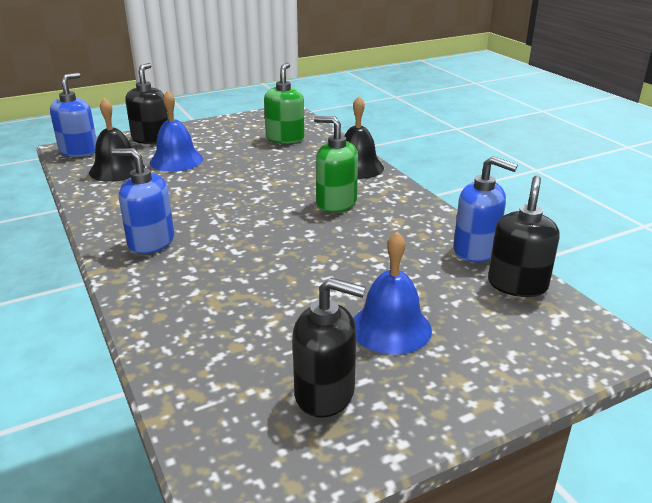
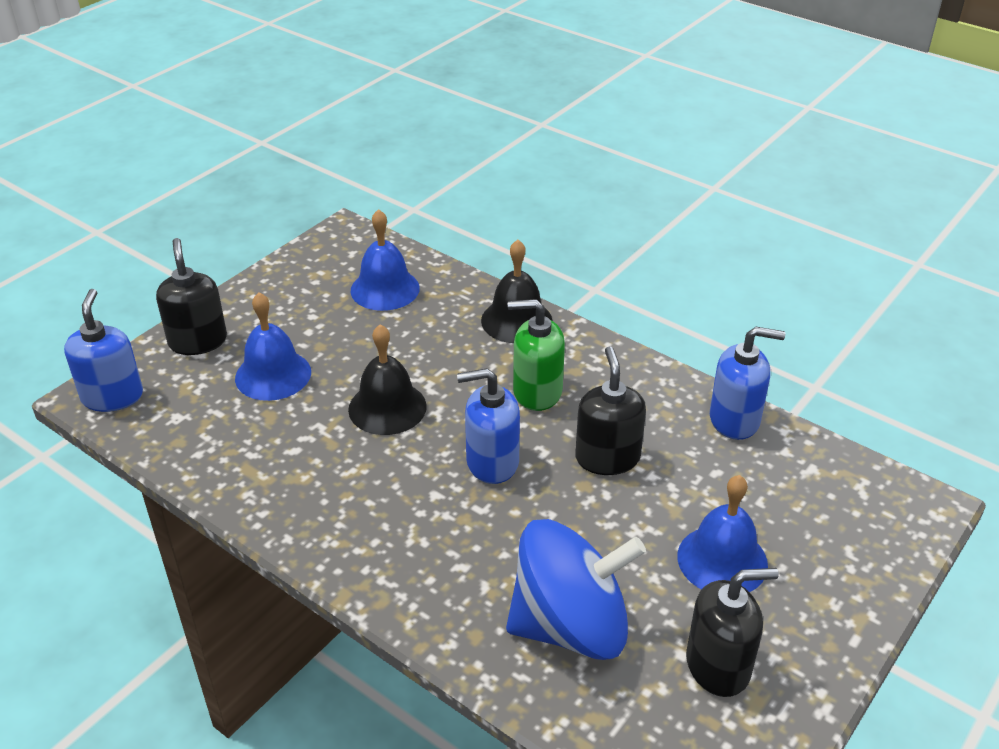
camera: 25 degrees left, 10 degrees up
black bell [89,98,145,182] -> black bell moved to [348,324,427,435]
blue soap dispenser [111,148,174,254] -> blue soap dispenser moved to [457,368,520,484]
green soap dispenser [264,63,305,144] -> blue bell [351,209,420,311]
black soap dispenser [488,176,560,297] -> black soap dispenser moved to [575,346,646,475]
none -> blue spinning top [506,519,646,660]

